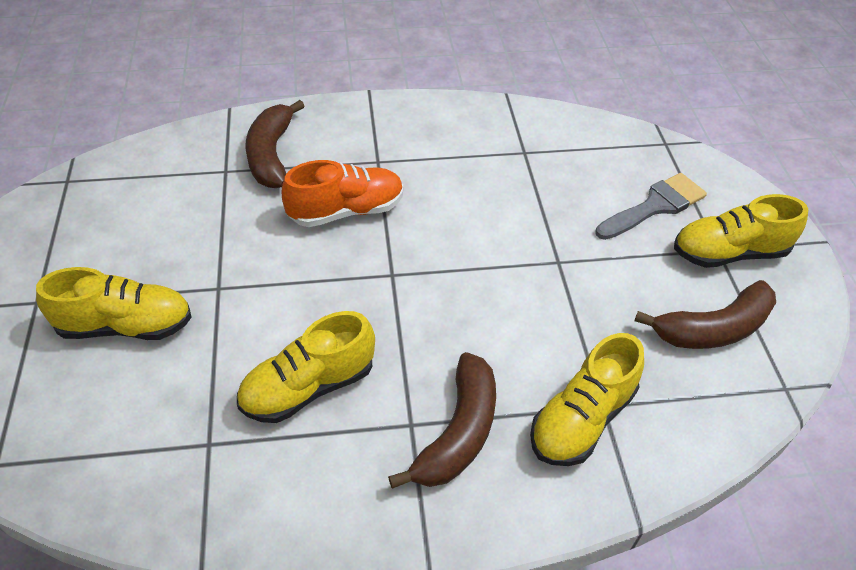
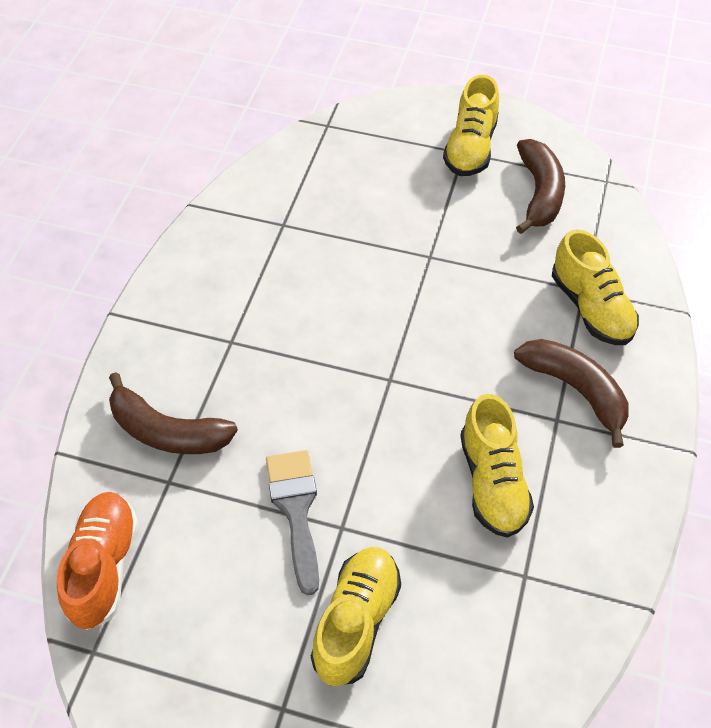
camera: 65 degrees left, 5 degrees up
orange shoe [282,160,403,227] -> orange shoe moved to [57,492,138,630]
grey brush [595,173,707,240] -> grey brush moved to [266,450,319,596]

